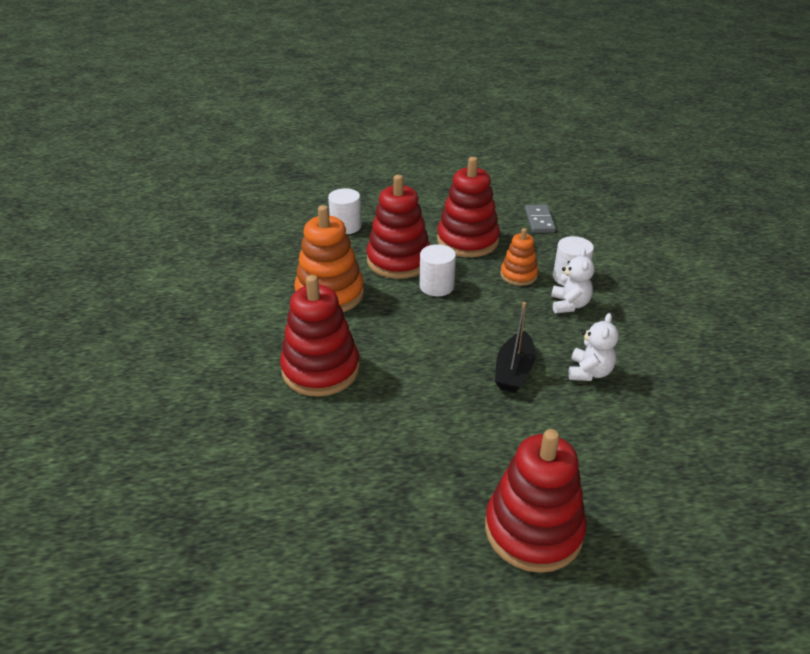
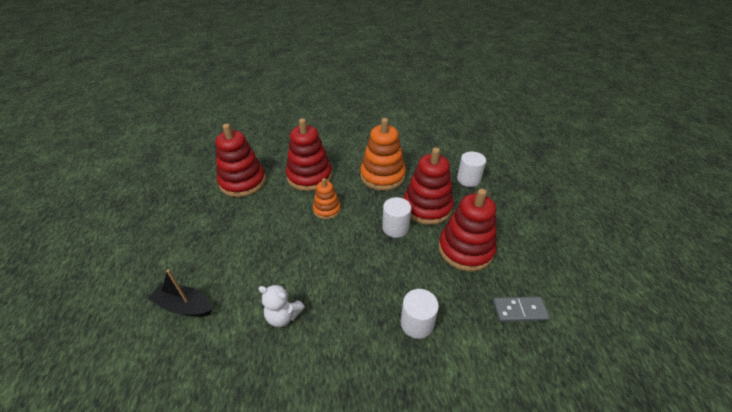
camera: 90 degrees right, 5 degrees up
red stacking toy [485,429,586,573] -> red stacking toy moved to [216,124,266,197]
black boat [495,302,536,393] -> black boat moved to [147,270,212,317]
orange stacking toy [500,228,538,286] -> orange stacking toy moved to [313,178,341,219]
white teddy bear [551,248,594,313] -> none

